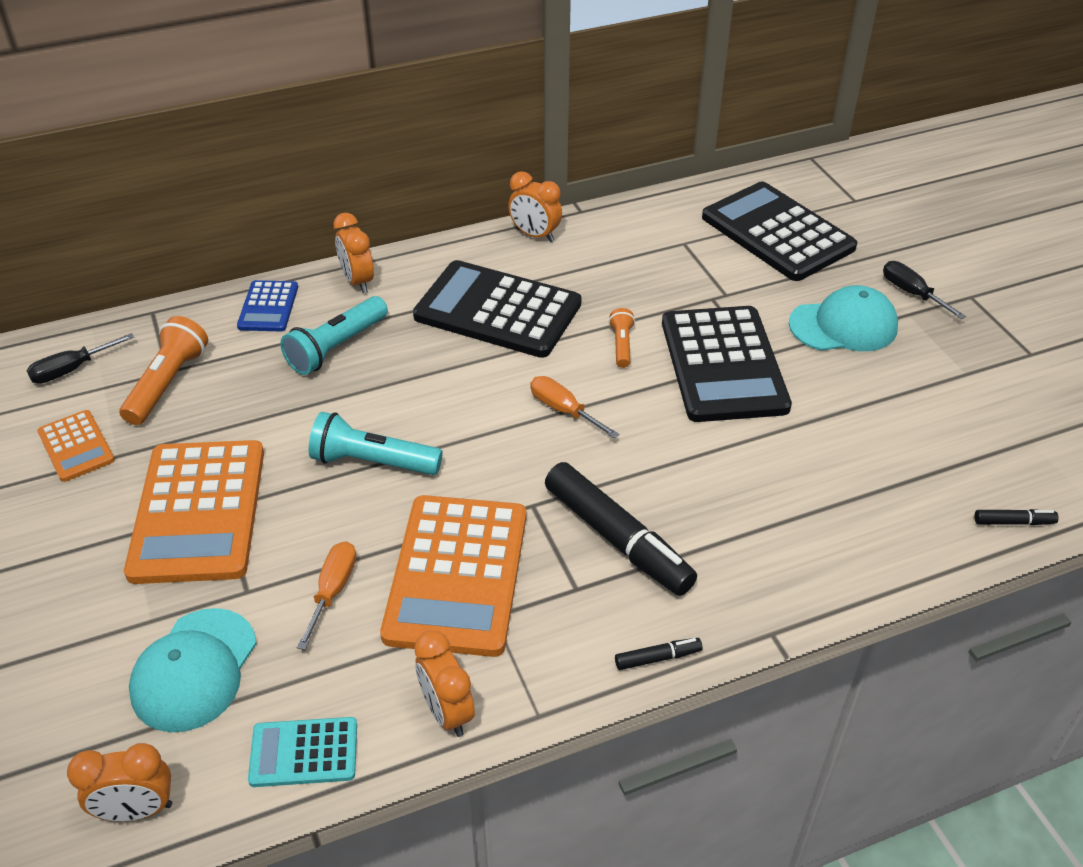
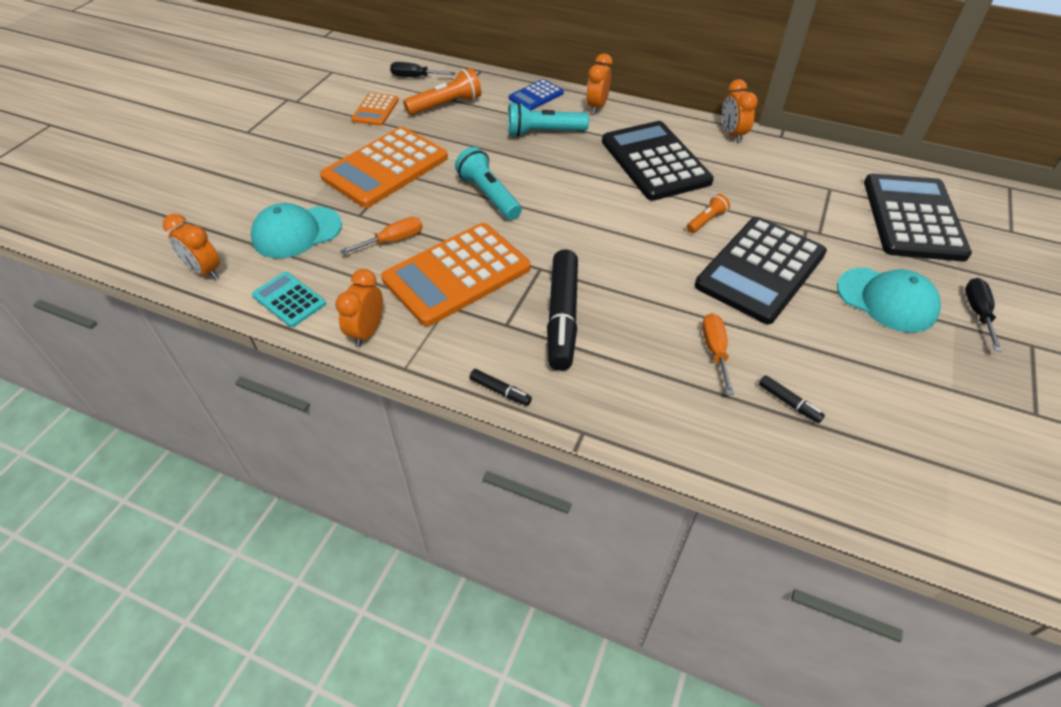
camera: 45 degrees right, 5 degrees up
orange screwdriver [530,376,619,438] -> orange screwdriver moved to [702,313,734,395]
black marker [974,509,1058,525] -> black marker moved to [759,375,825,423]

